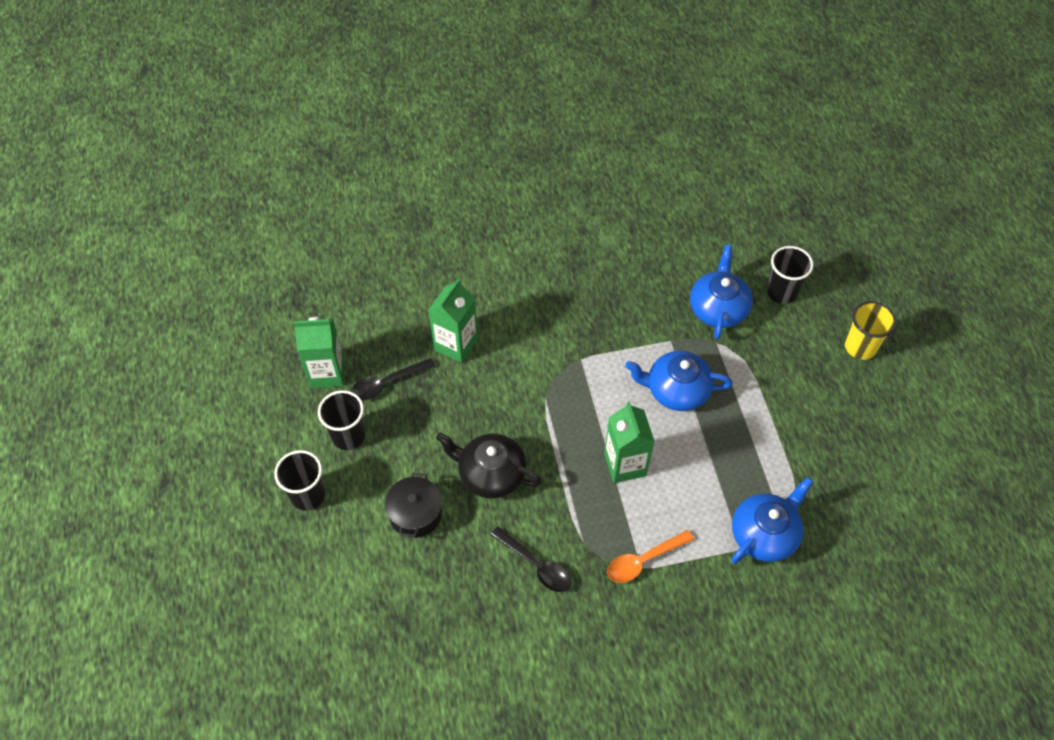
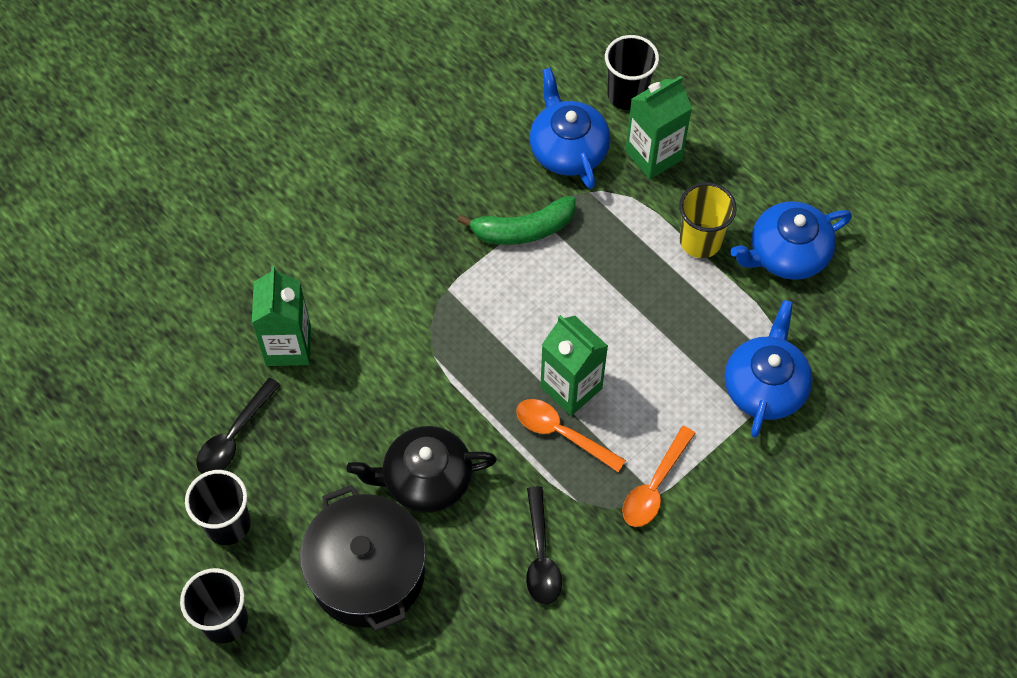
camera: 30 degrees left, 5 degrees up
green carton [293,317,344,388] -> green carton moved to [625,76,692,179]
black pot [385,473,442,538] -> black pot [300,485,426,631], size x1.65
black spoon [491,526,572,592] -> black spoon turned 75 degrees clockwise [526,486,562,605]
blue teapot [625,351,733,411] -> blue teapot moved to [731,201,852,280]
yellow cup [845,301,897,360] -> yellow cup moved to [679,182,737,258]
none -> green banana [457,196,576,245]
none -> orange spoon [516,399,626,472]

